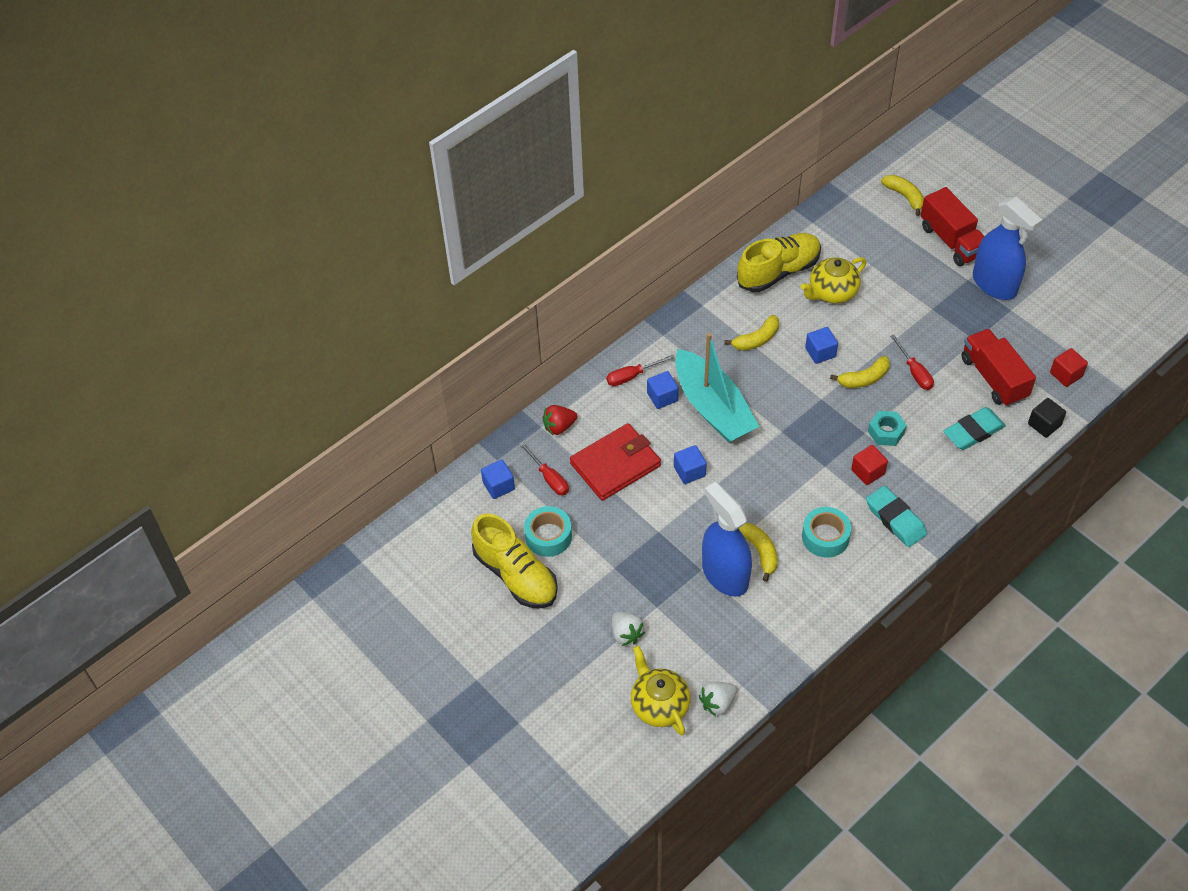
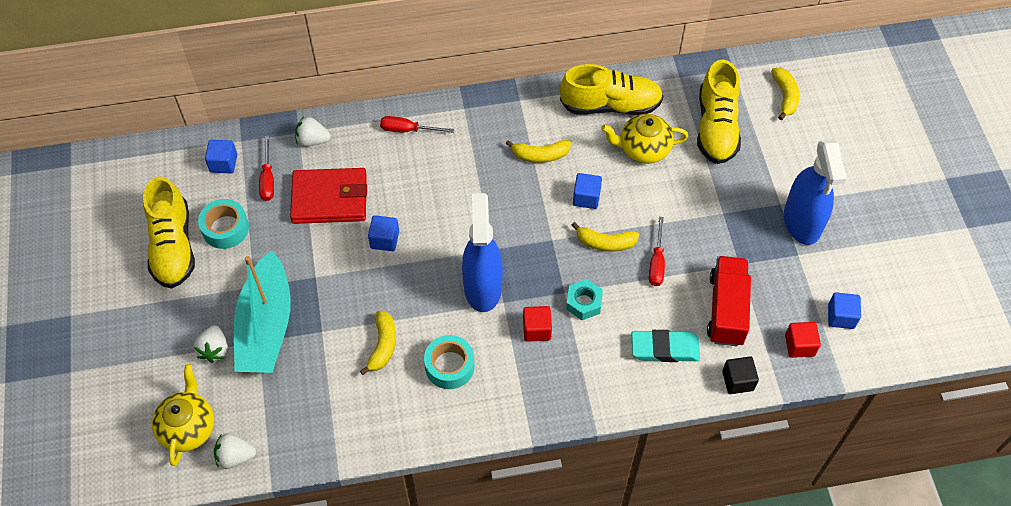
camera: 30 degrees right, 5 degrees up
red strawberry [542,405,577,435] -> white strawberry [295,116,331,147]
blue cube [647,371,679,409] -> blue cube moved to [828,292,861,329]
turquoise boat [675,333,760,443] -> turquoise boat moved to [234,250,291,373]
blue spray bottle [702,482,752,597] -> blue spray bottle moved to [462,193,503,312]
turquoise eraser [866,486,927,547] -> none
red truck [920,187,984,266] -> none
none -> yellow shoe [697,60,741,164]

